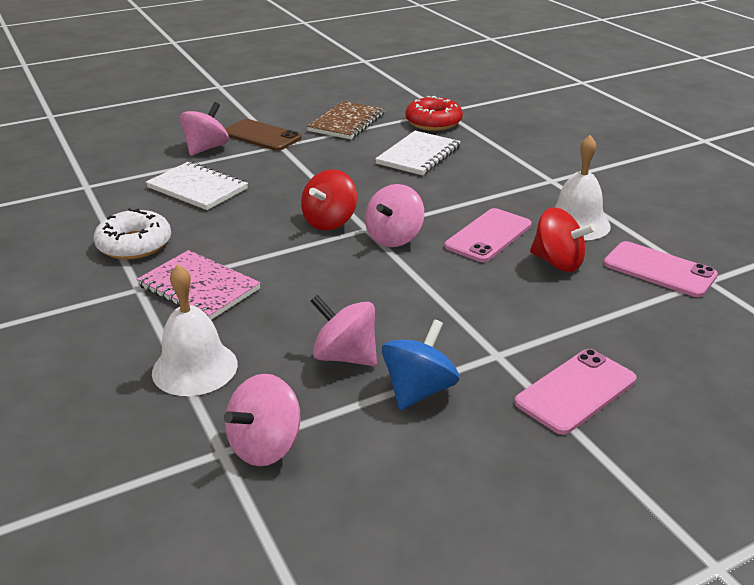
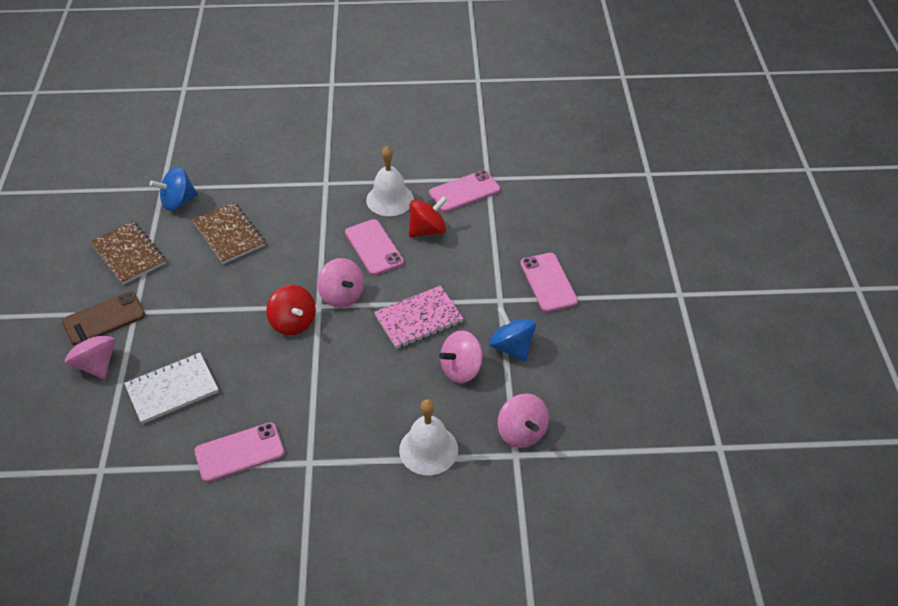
camera: 65 degrees left, 15 degrees up
white donut [94,208,171,260] -> pink phone [194,422,285,482]
pink notebook [136,250,261,320] -> pink notebook moved to [374,286,464,349]
white notebook [375,131,461,175] -> brown notebook [193,202,265,264]
red donut [405,96,463,131] -> blue spinning top [150,167,198,211]

